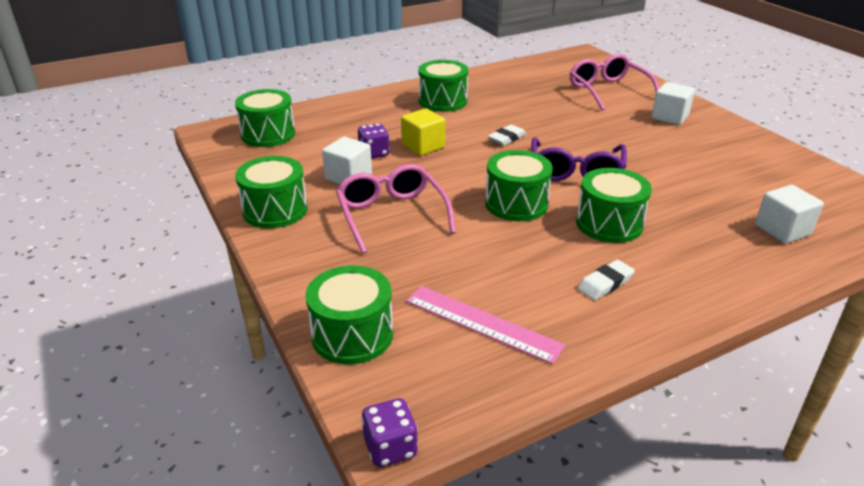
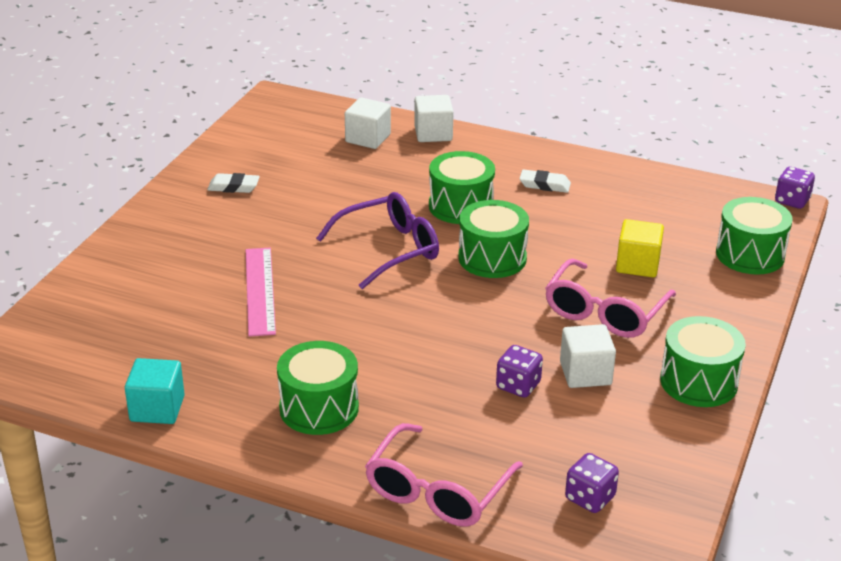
camera: 130 degrees left, 0 degrees up
green drum [235,89,295,147] -> purple dice [565,453,619,513]
yellow cube [401,108,445,156] -> yellow cube moved to [616,219,664,277]
pink ruler [406,286,565,364] -> pink ruler moved to [246,248,276,337]
white eraser [488,125,527,146] -> white eraser moved to [207,173,260,193]
pink glasses [570,54,659,111] -> pink glasses moved to [365,423,523,527]
white cube [651,82,695,125] -> white cube moved to [414,95,453,142]
none -> turquoise cube [125,358,185,424]

